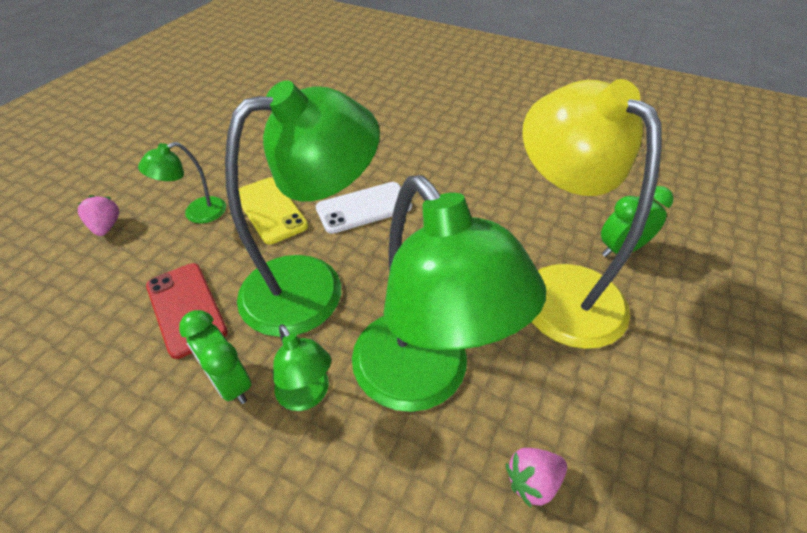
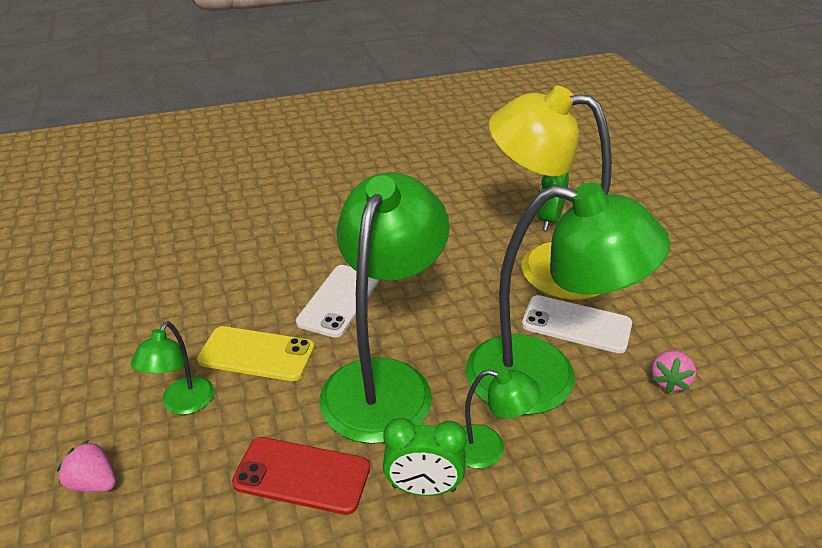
camera: 45 degrees left, 10 degrees down
none -> white phone [522,295,632,353]

